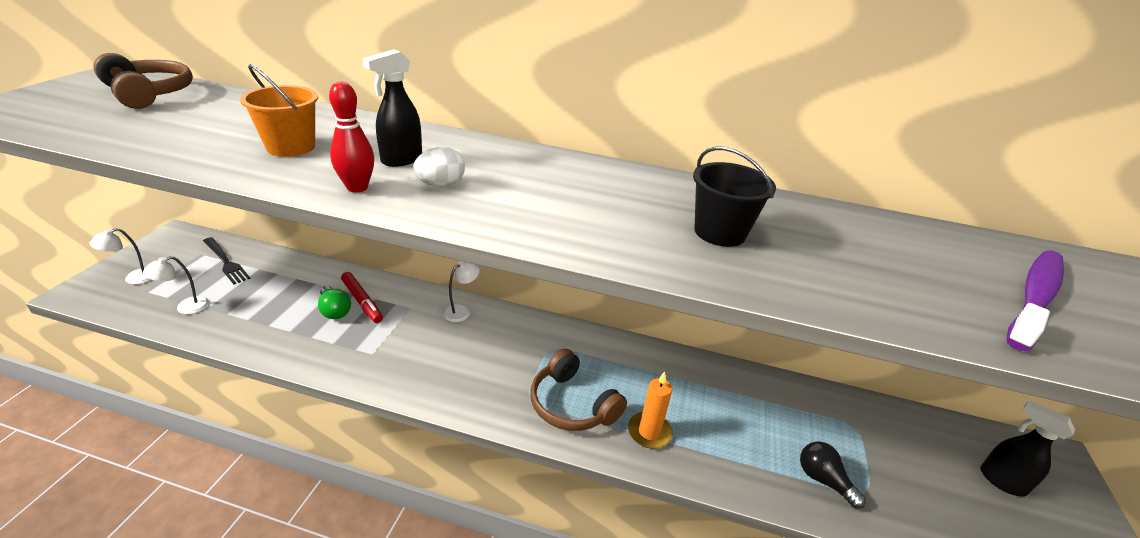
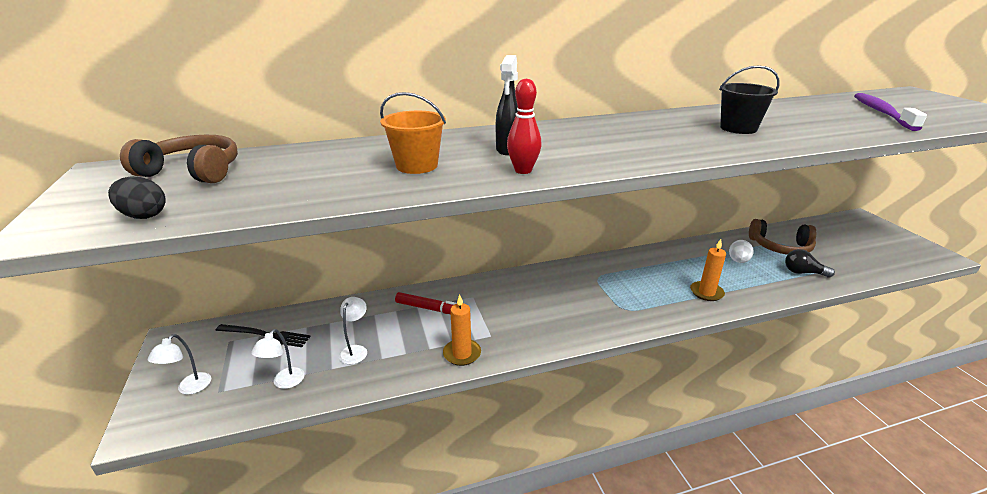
camera: 30 degrees left, 5 degrees down
green light bulb [318,286,351,319] -> none
white egg [413,147,465,186] -> white egg moved to [729,240,754,263]
white lamp [443,261,479,322] -> white lamp moved to [339,297,367,364]
brown headphones [530,349,627,431] -> brown headphones moved to [749,219,816,255]
black spray bottle [980,400,1075,497] -> none
none -> black egg [108,176,165,219]
none -> orange candle [443,294,481,366]

